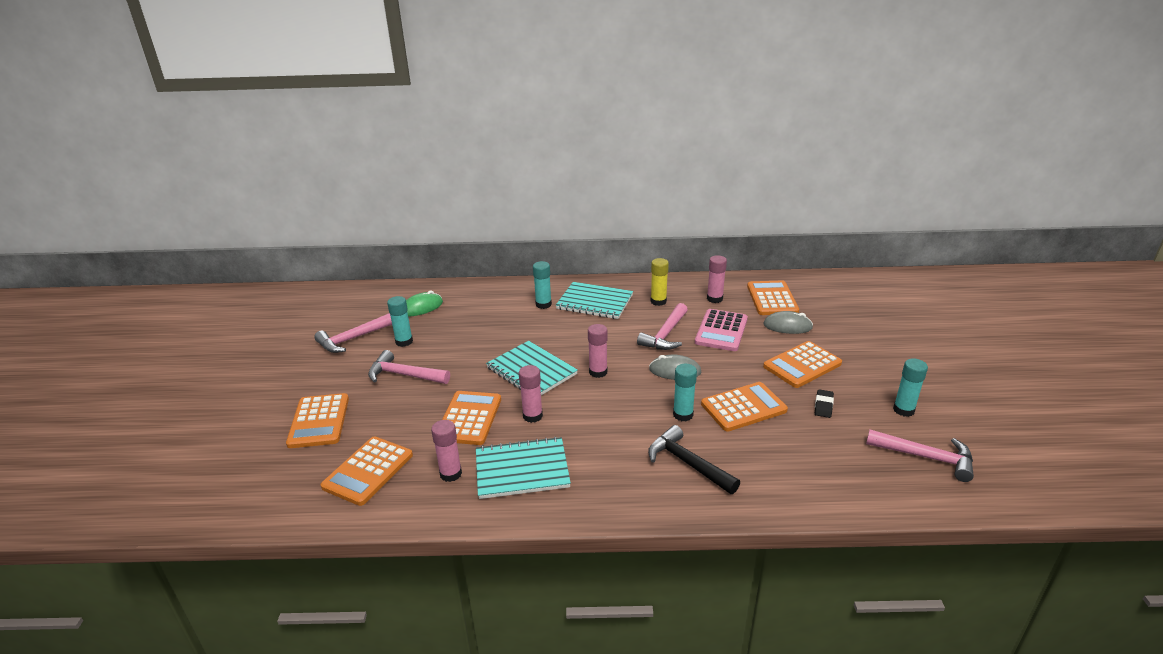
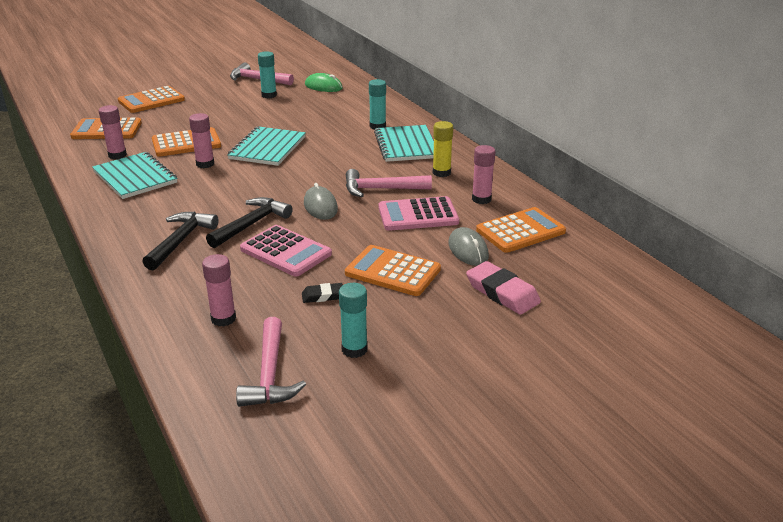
camera: 60 degrees right, 0 degrees up
pink hammer [368,350,450,384] -> none
pink glue stick [588,324,608,378] -> pink glue stick moved to [202,254,236,327]
turquoise glue stick [673,364,697,421] -> black hammer [206,197,293,248]
orange calculator [701,382,788,432] -> pink calculator [240,225,332,277]
none -> pink eraser [466,261,541,315]

